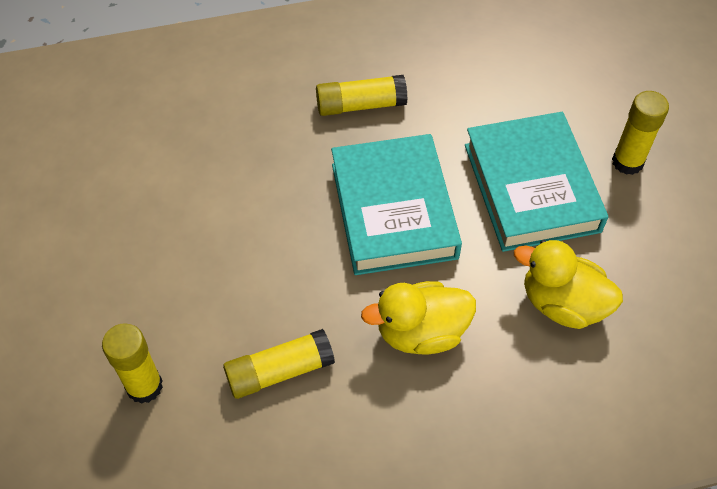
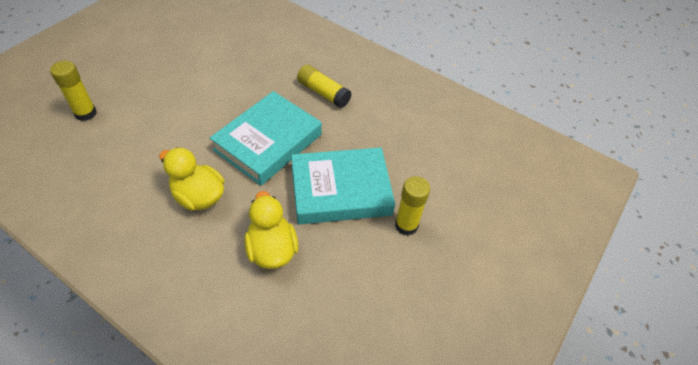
camera: 45 degrees right, 5 degrees down
yellow glue stick [223,329,335,399] -> none
turquoise book [465,112,608,252] -> turquoise book turned 45 degrees clockwise [291,147,395,225]

